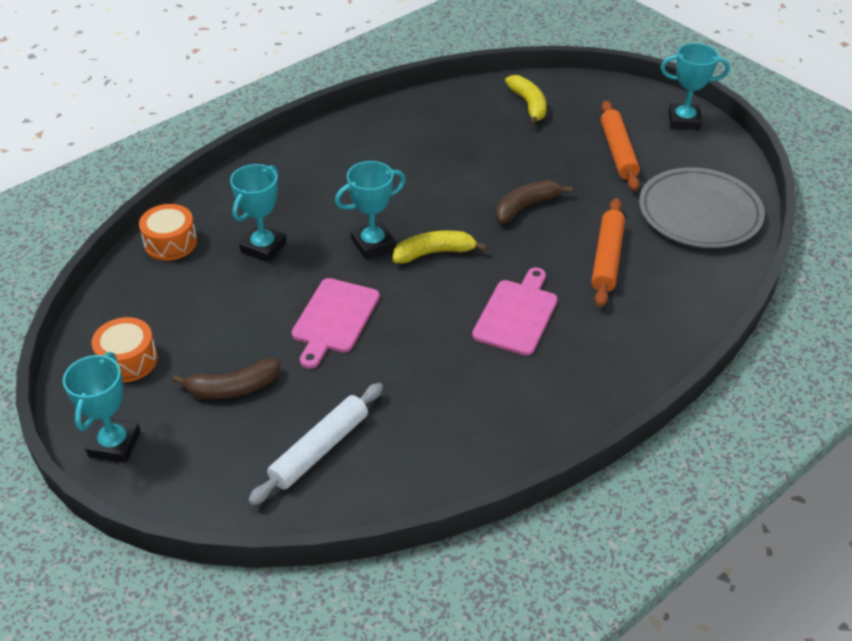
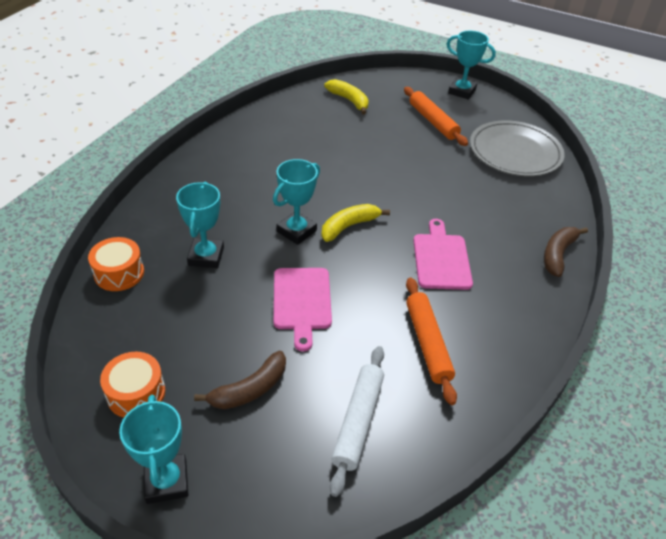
camera: 25 degrees left, 0 degrees up
brown banana [496,180,572,223] -> brown banana moved to [544,227,588,277]
orange rolling pin [592,198,625,307] -> orange rolling pin moved to [406,278,457,405]
turquoise trophy [661,43,730,130] -> turquoise trophy turned 45 degrees clockwise [447,31,496,100]

